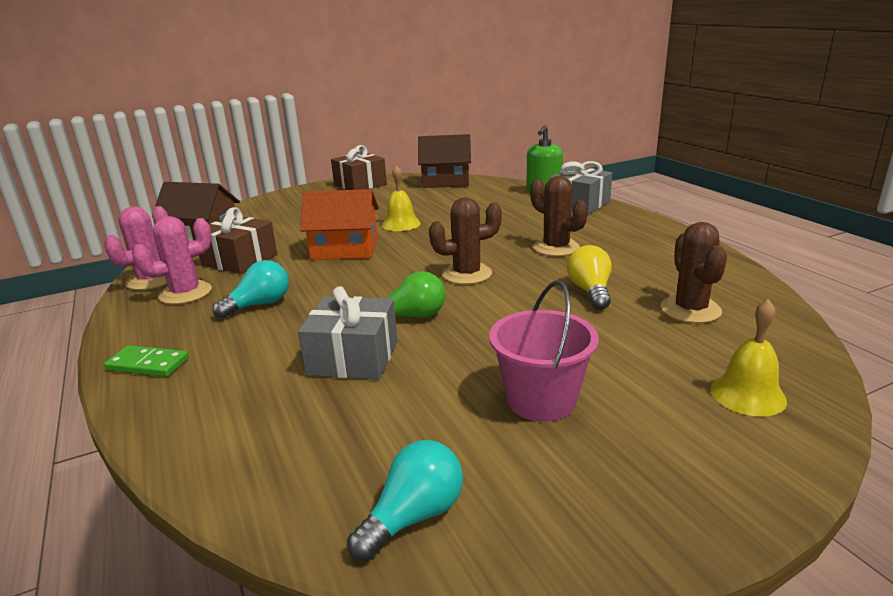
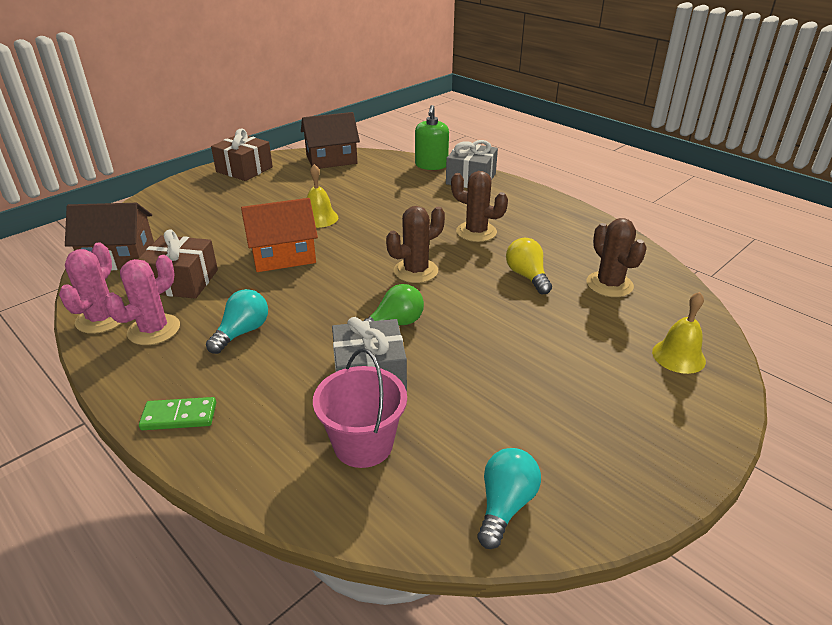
camera: 20 degrees left, 10 degrees up
pink bucket [489,280,599,422] -> pink bucket moved to [313,348,407,468]

